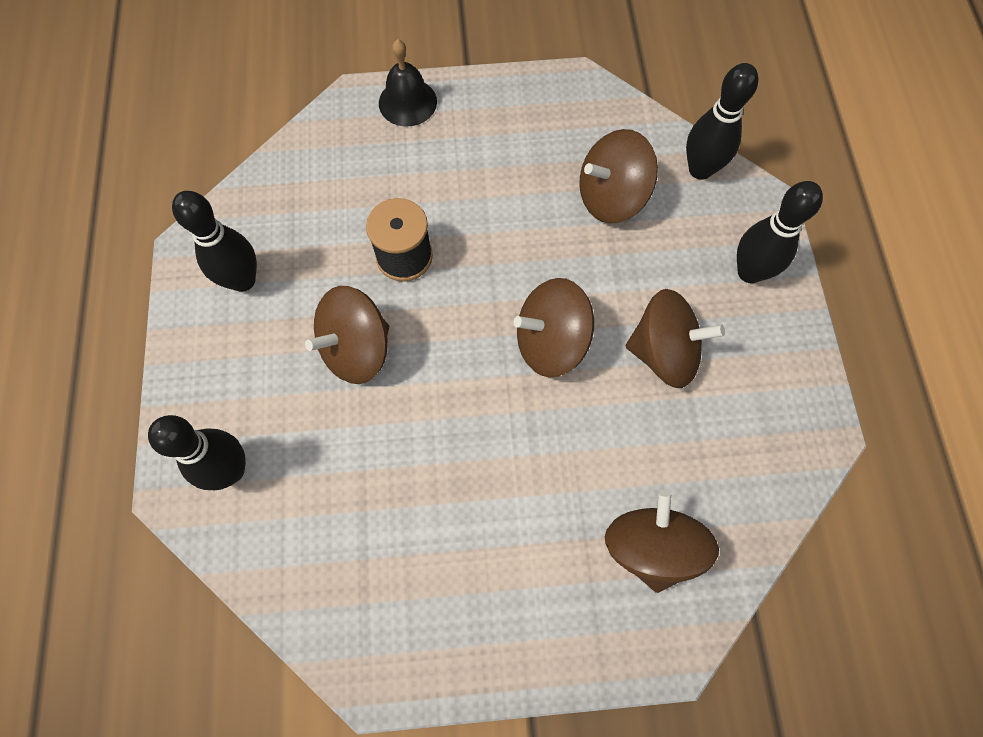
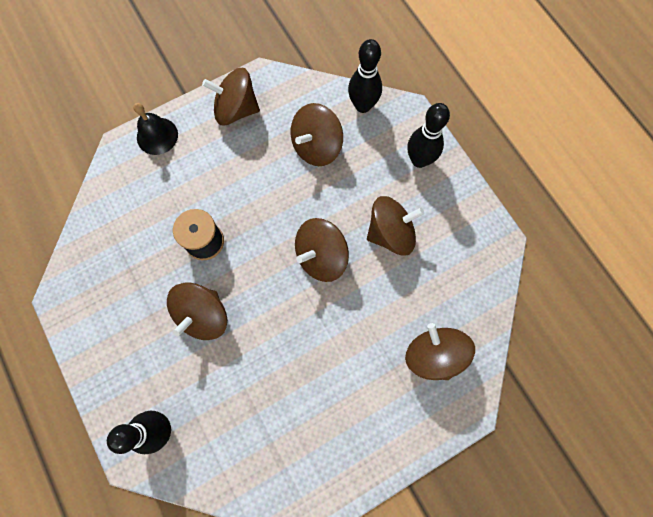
camera: 25 degrees left, 5 degrees up
black bowling pin [172,191,257,292] -> none
none -> brown spinning top [202,68,260,125]

